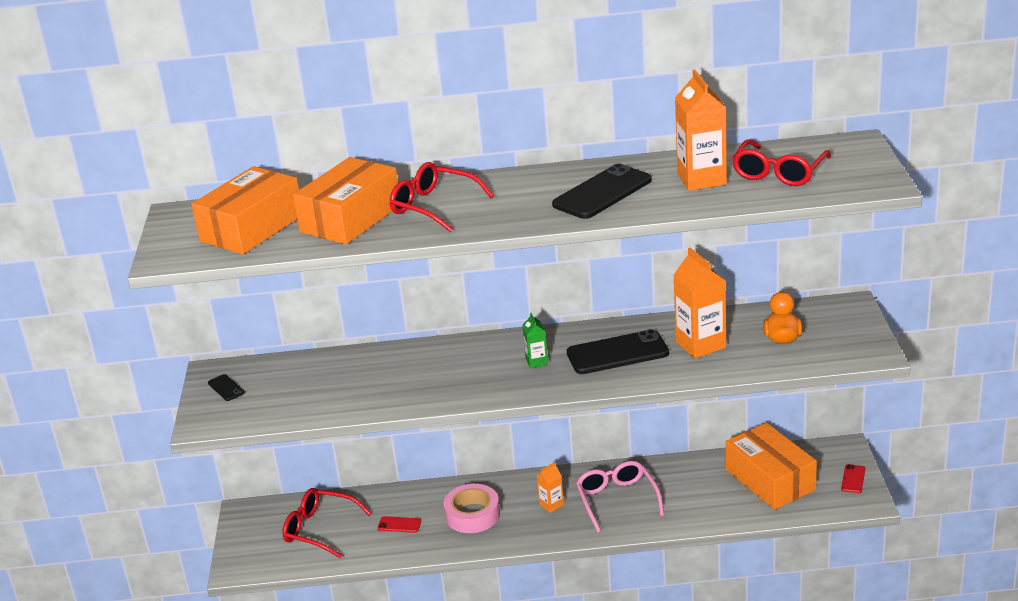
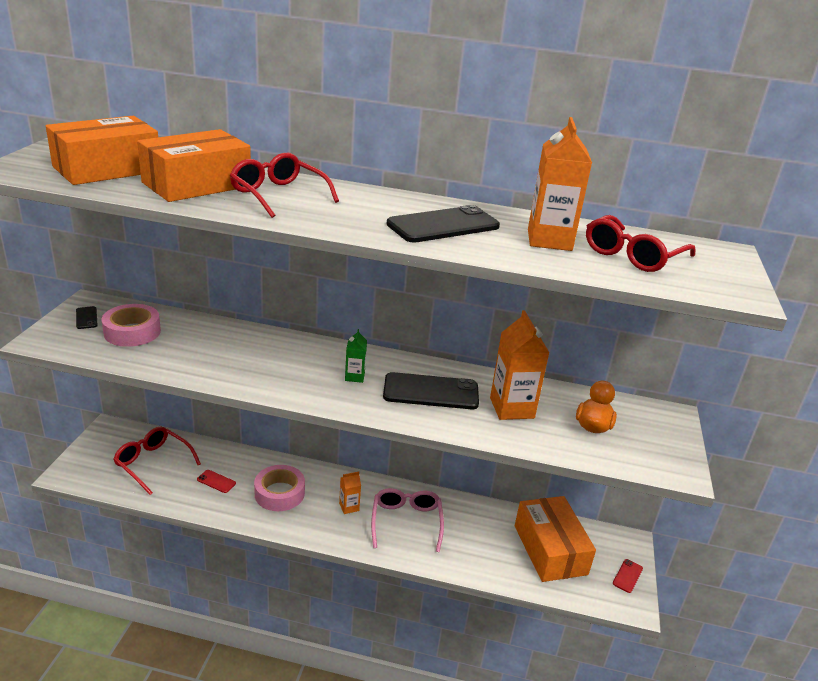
camera: 10 degrees right, 0 degrees up
none -> pink tape [102,304,161,347]

